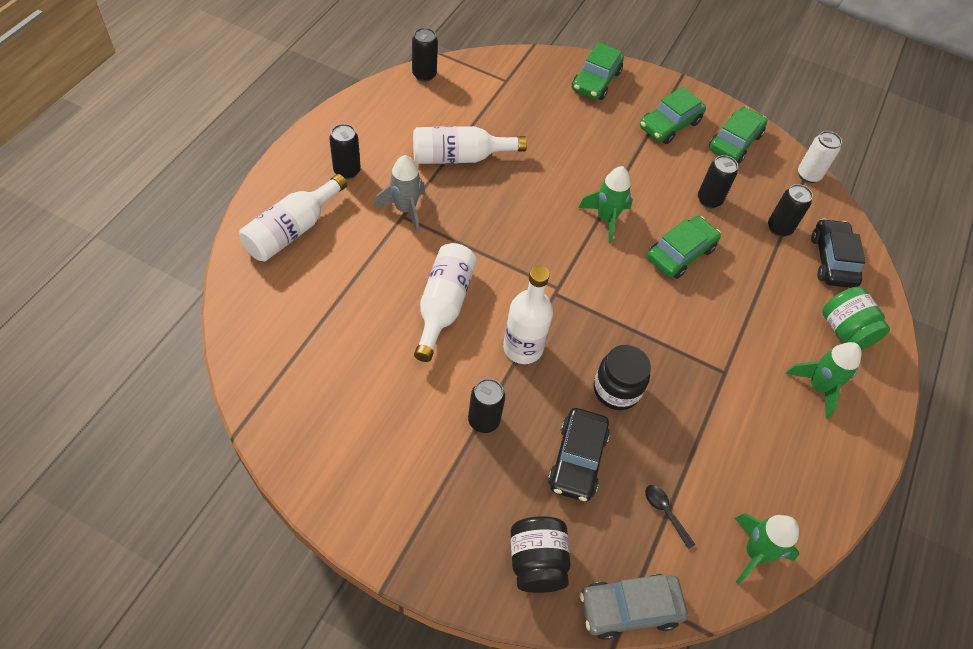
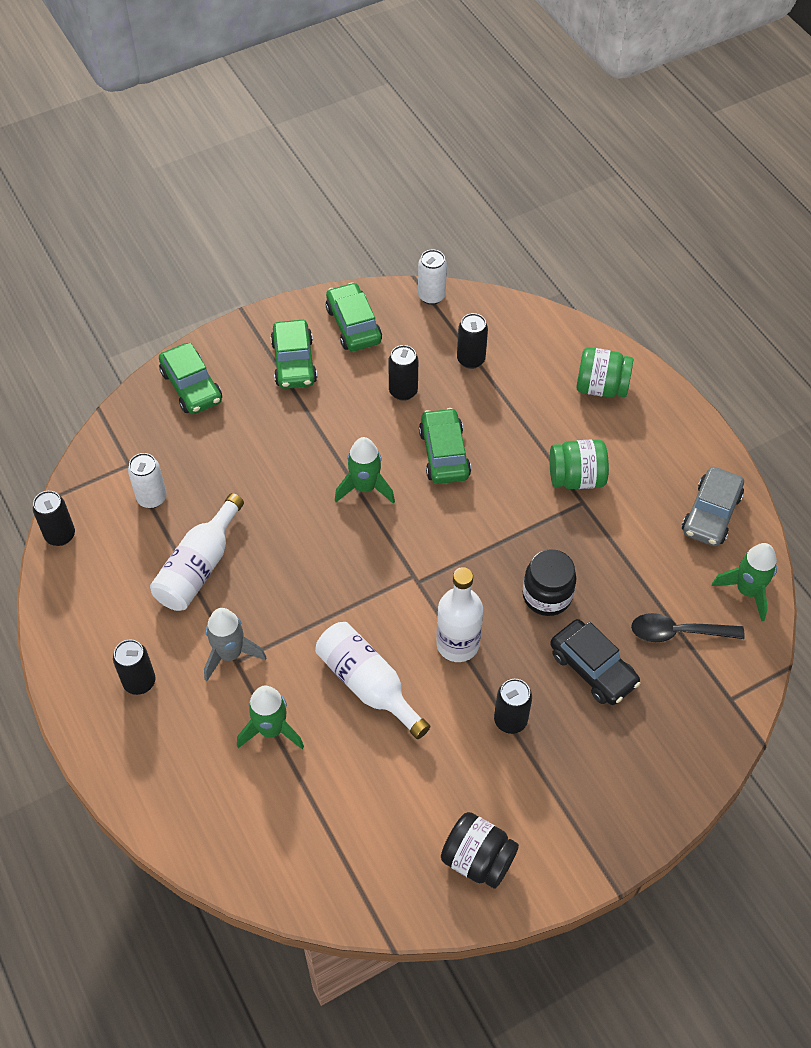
camera: 50 degrees left, 0 degrees up
white bottle [239,174,347,262] -> none
black jar [511,516,570,593] -> black jar moved to [441,812,519,889]
grey car [580,574,688,640] -> grey car moved to [682,467,744,546]
black spoon [645,485,695,549] -> black spoon [631,613,745,642], size x1.66
green rocket [786,342,862,419] -> green rocket moved to [237,686,304,749]
black car [811,218,866,288] -> none
none -> white can [128,453,167,508]
none -> green jar [549,439,609,489]

